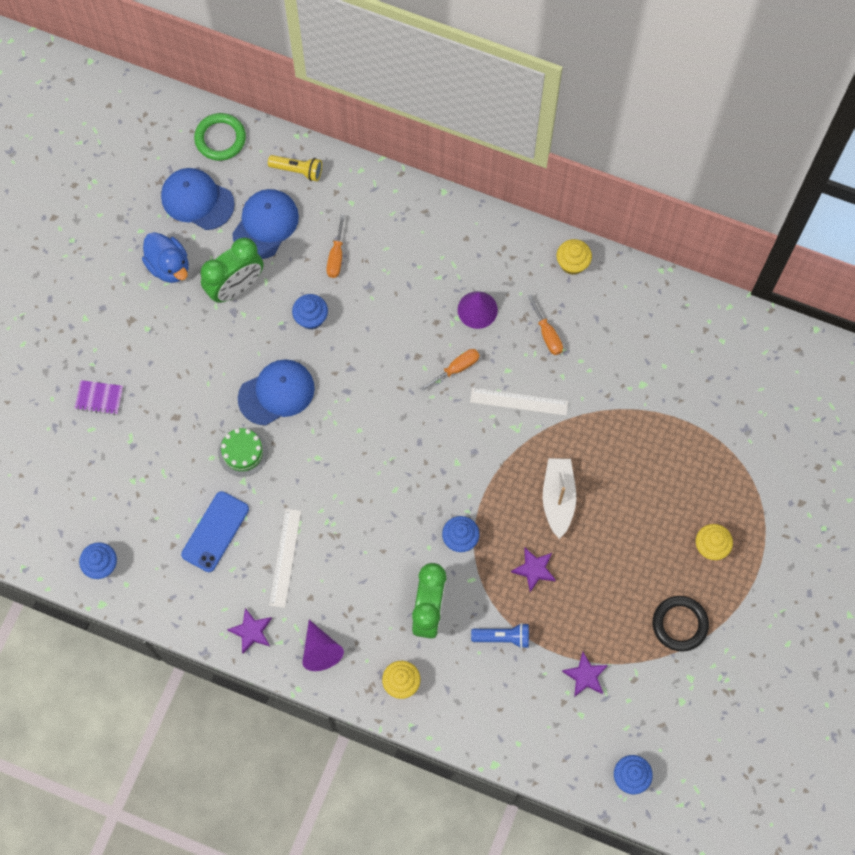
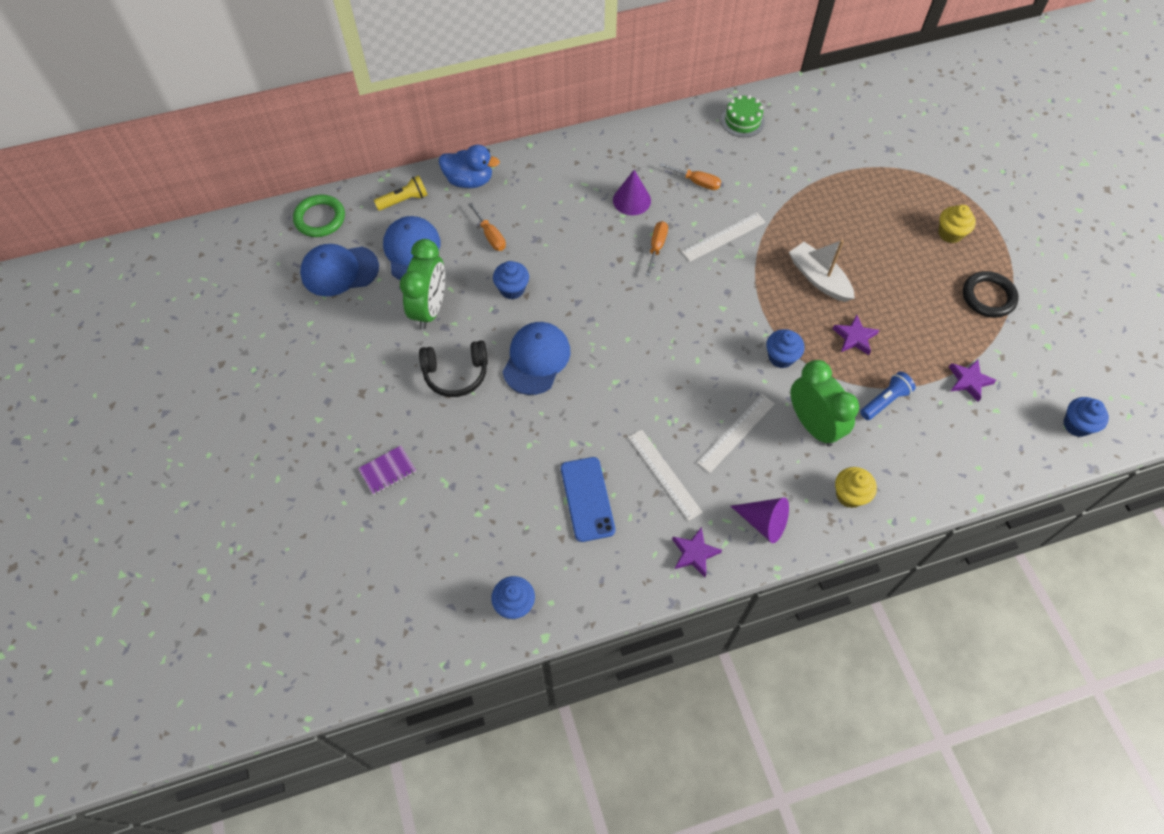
camera: 40 degrees left, 10 degrees down
blue duck [142,232,188,283] -> blue duck moved to [439,145,500,188]
green cake [218,428,268,477] -> green cake moved to [721,95,765,137]
yellow cupcake [557,239,592,275] -> none
none -> black headphones [419,340,488,397]
none -> white ruler [697,394,775,473]

